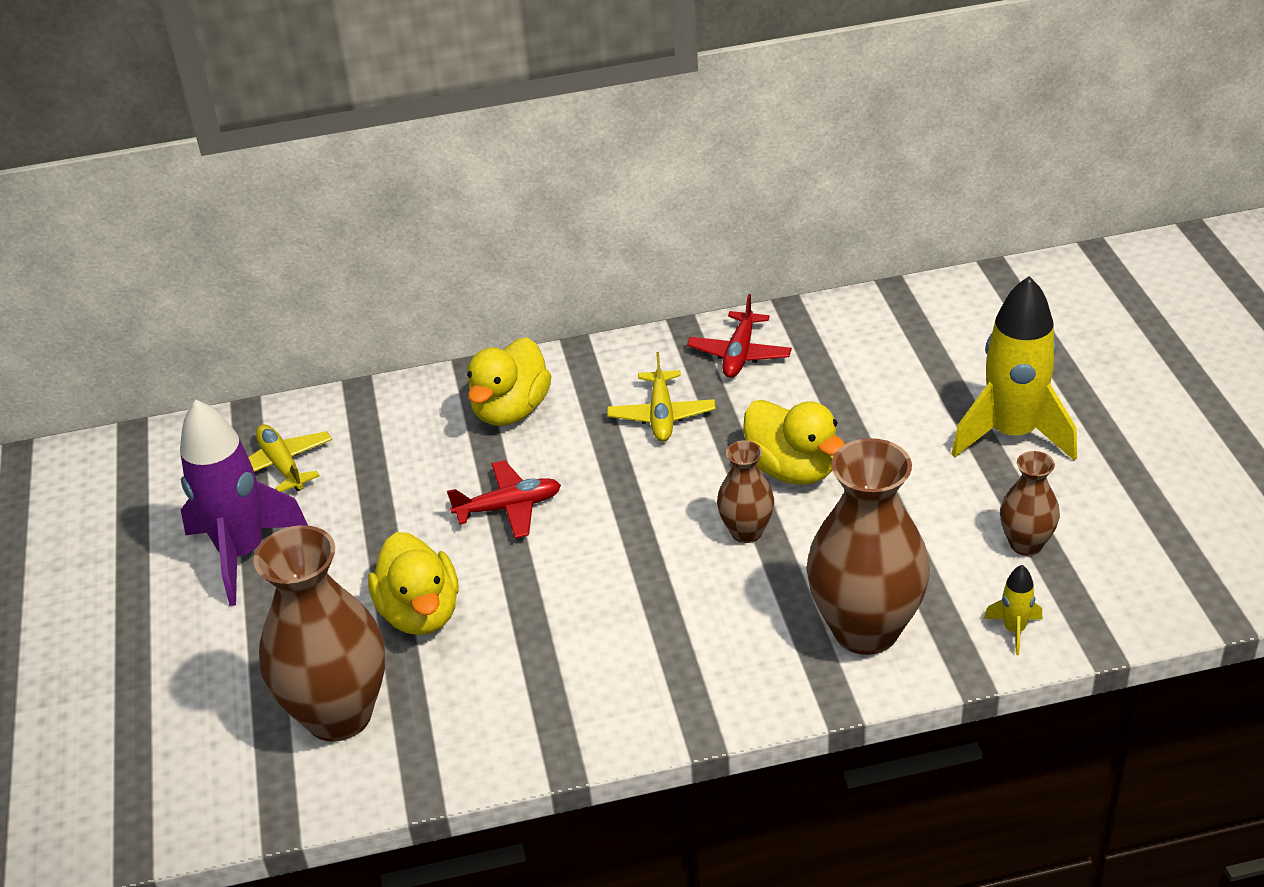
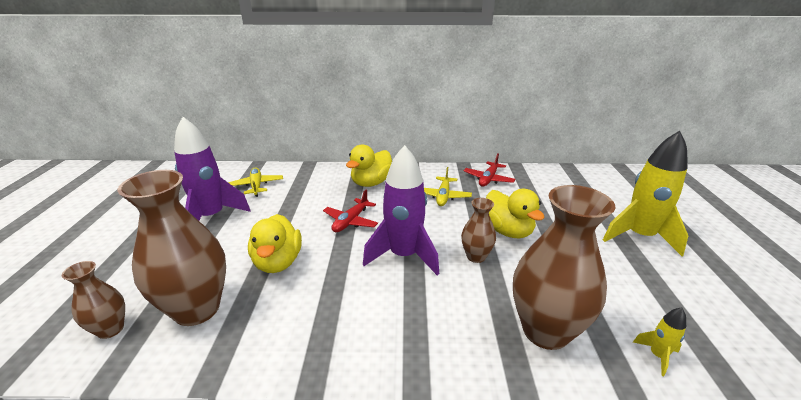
camera: 10 degrees right, 10 degrees down
red plane [447,460,561,538] -> red plane turned 120 degrees clockwise [323,190,378,232]
brown vase [1000,451,1060,556] -> brown vase moved to [62,261,125,339]
none -> purple rocket [363,145,439,275]

